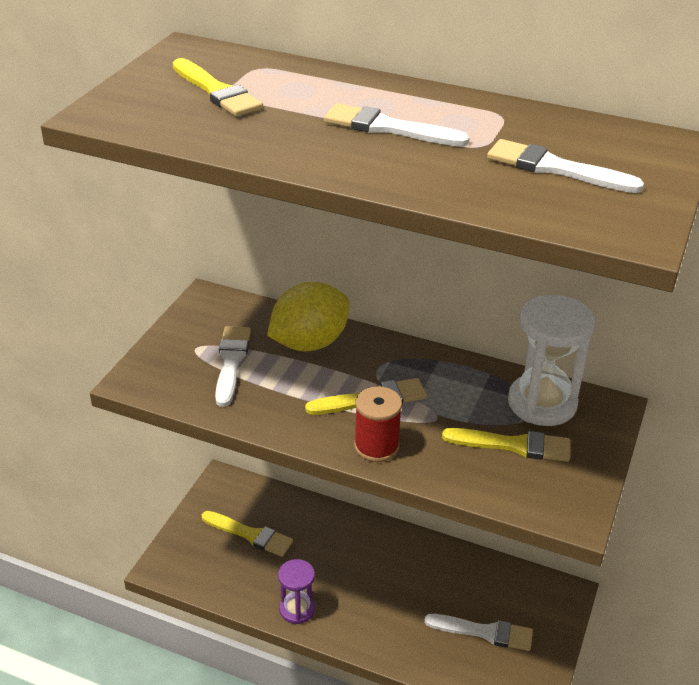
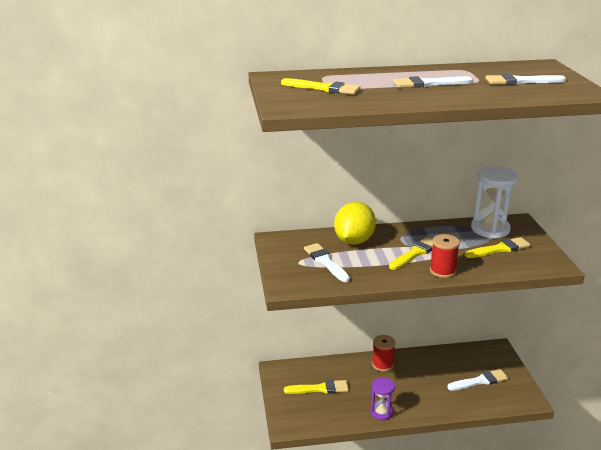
camera: 30 degrees left, 10 degrees down
none -> red spool [372,335,395,372]

